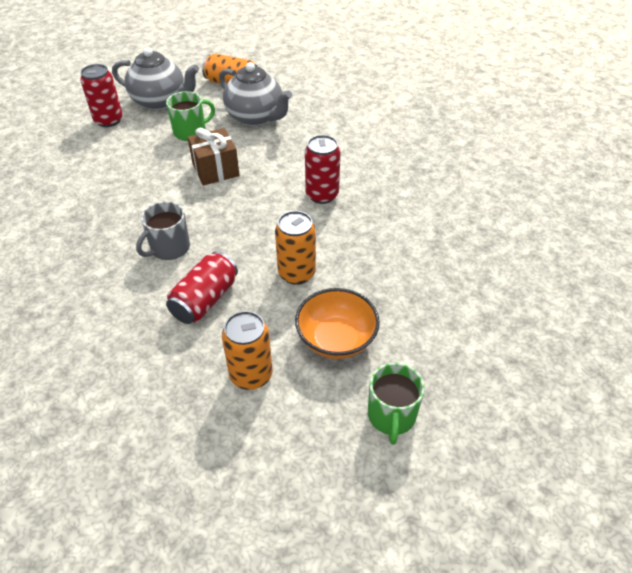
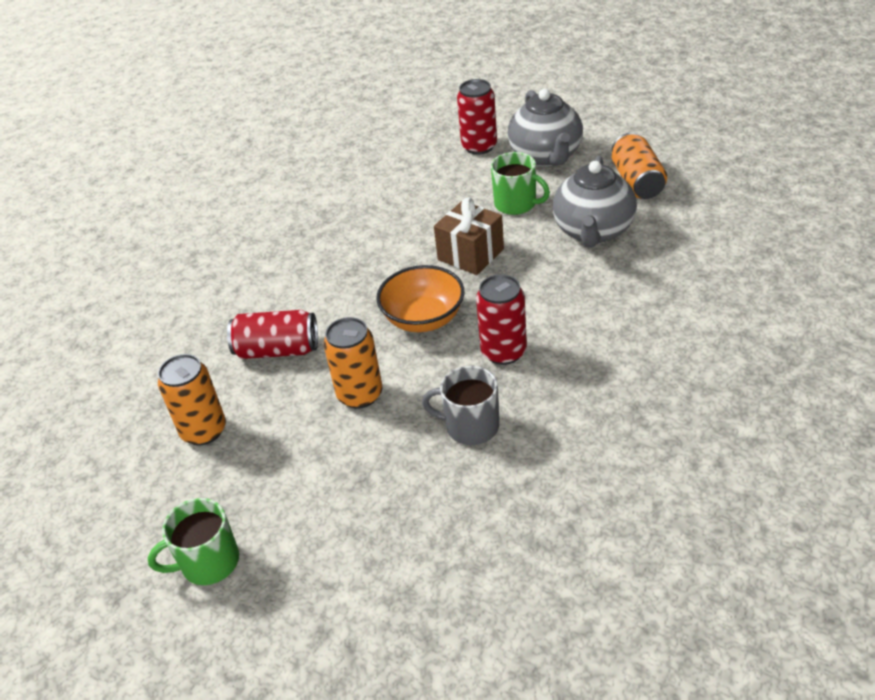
camera: 65 degrees right, 5 degrees down
grey mug [136,201,190,260] -> grey mug moved to [422,366,499,445]
orange bowl [295,288,380,359] -> orange bowl moved to [376,265,464,332]

